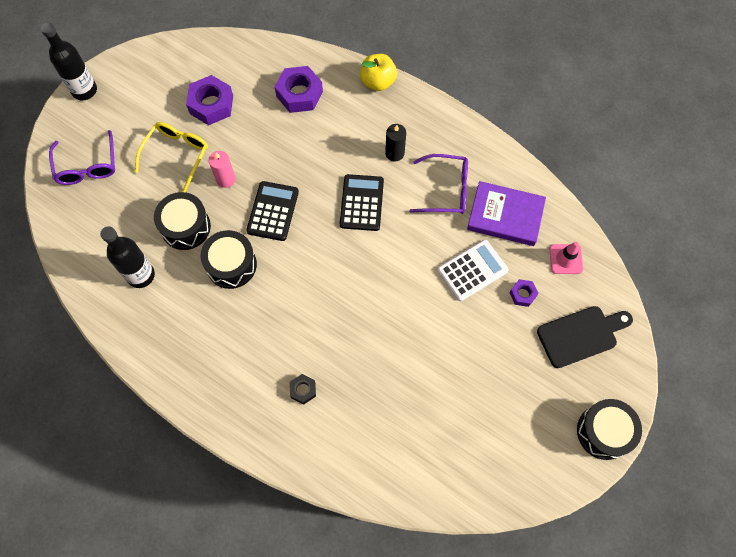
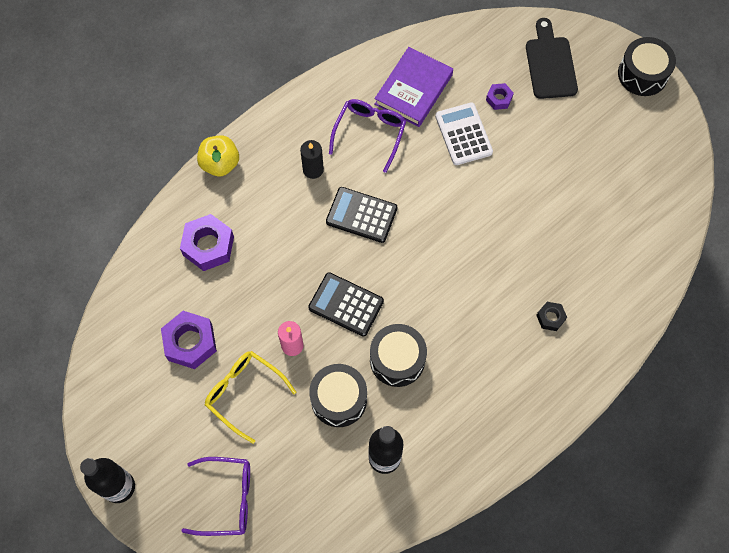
camera: 75 degrees left, 0 degrees up
pink traffic cone [550,242,583,274] -> none

